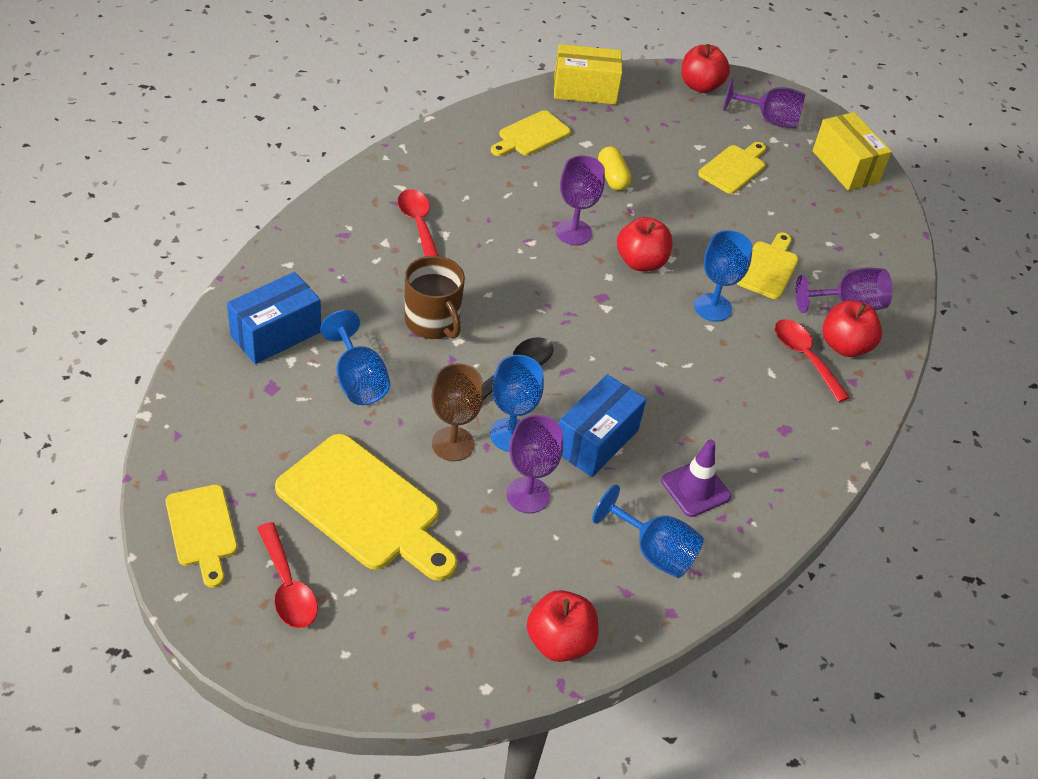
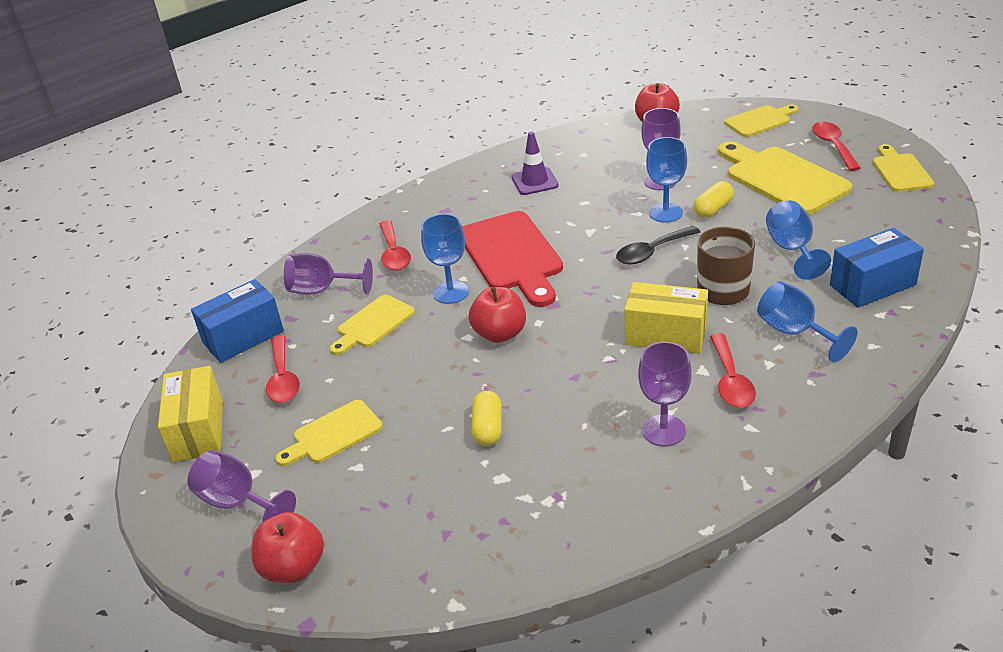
camera: 155 degrees left, 10 degrees down
brown goblet [431,363,484,461] -> yellow capsule [694,181,734,218]
yellow cutting board [491,110,571,156] -> yellow cutting board moved to [725,105,799,137]
yellow box [554,44,622,105] -> yellow box moved to [624,282,708,354]
purple goblet [556,155,605,245] -> purple goblet moved to [638,342,692,447]
blue box [559,374,646,477] -> blue box moved to [191,279,284,363]
blue goblet [592,485,704,578] -> blue goblet moved to [757,281,857,362]
red apple [822,300,882,357] -> none
none -> red spoon [266,335,300,403]
none -> red cutting board [462,211,563,307]

